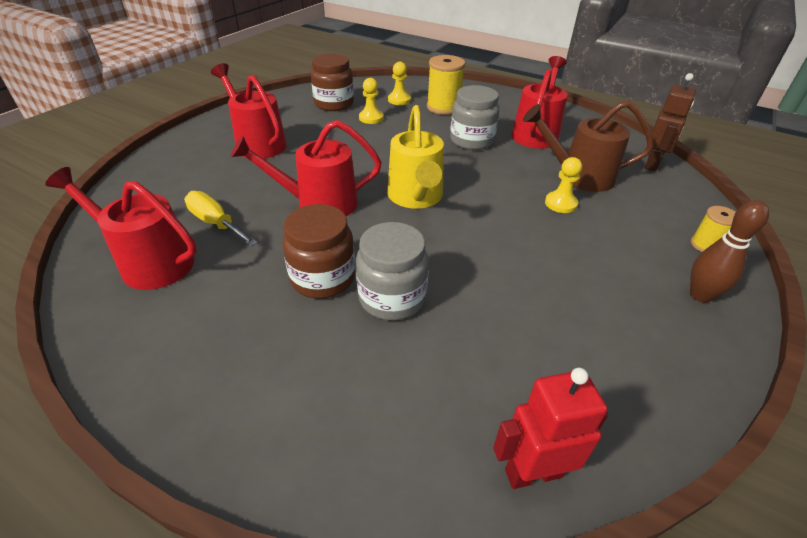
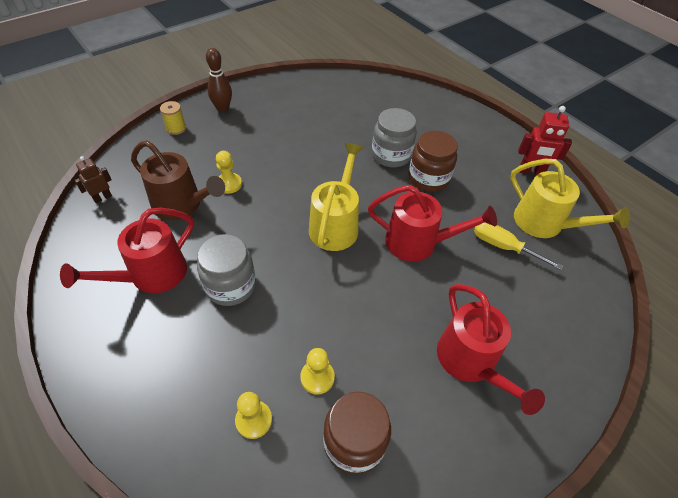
camera: 160 degrees left, 10 degrees up
red watering can [45,167,197,290] -> yellow watering can [510,159,630,238]
yellow screwdriver [184,191,258,246] -> yellow screwdriver turned 150 degrees clockwise [474,222,563,270]
yellow spool [427,55,465,115] -> none
red robot [493,368,608,489] -> red robot moved to [518,106,572,175]
brown robot [645,73,696,171] -> brown robot [75,156,112,203], size x0.64

